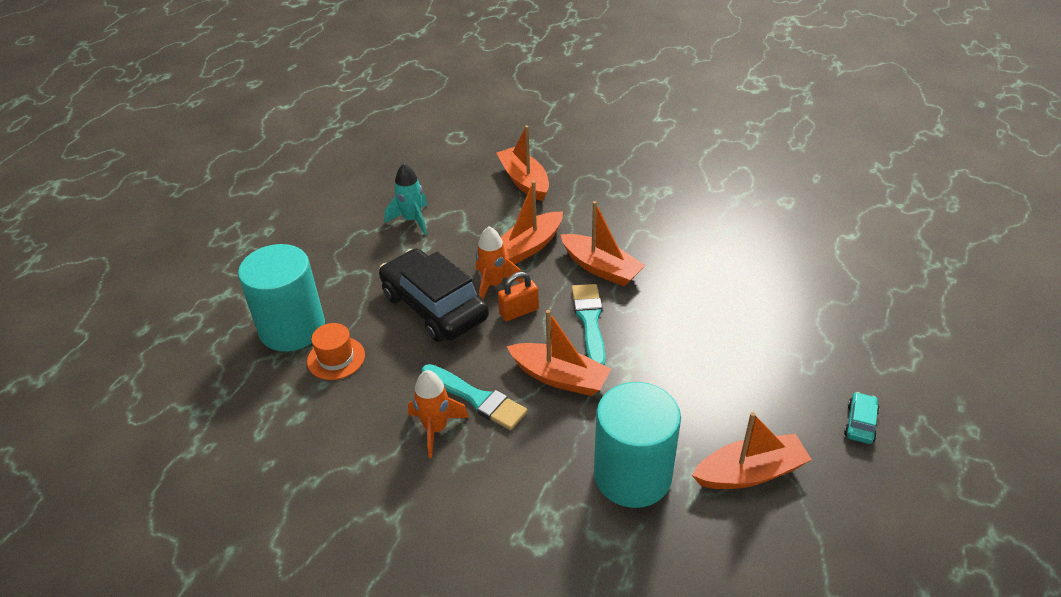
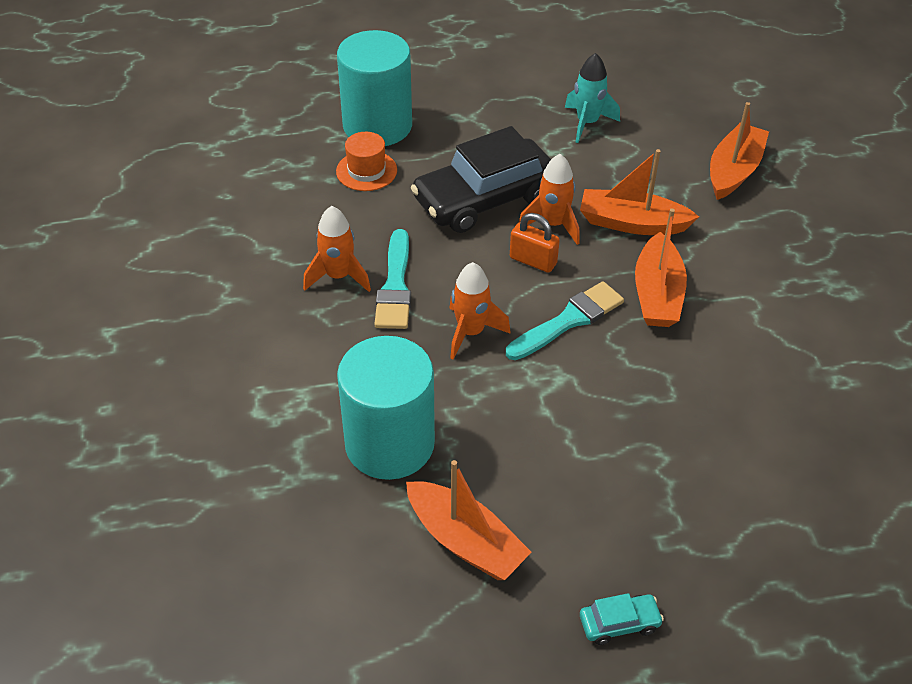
camera: 55 degrees right, 5 degrees up
black car [379,248,489,342] -> black car turned 135 degrees counterclockwise [411,126,551,233]
orange boat [507,310,611,396] -> orange rocket [449,262,511,360]

